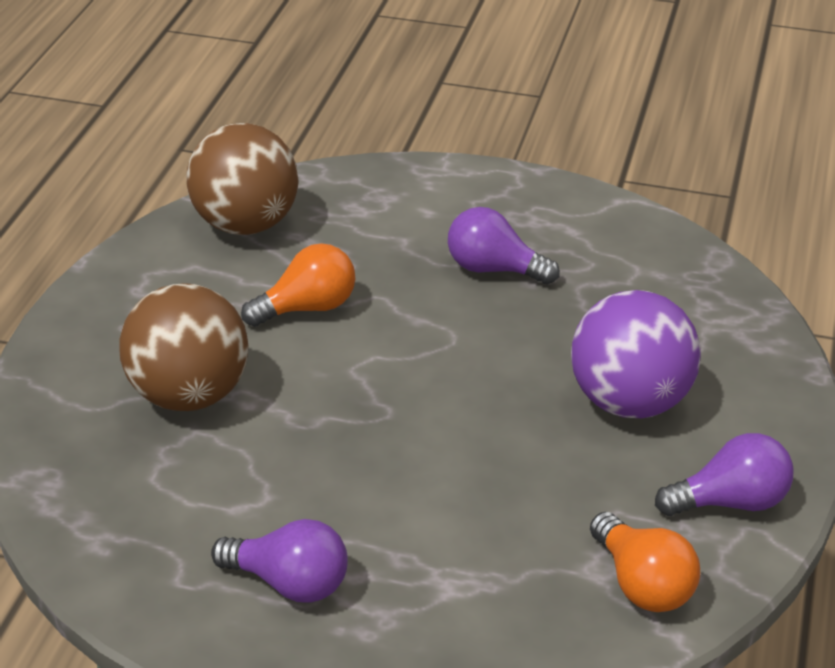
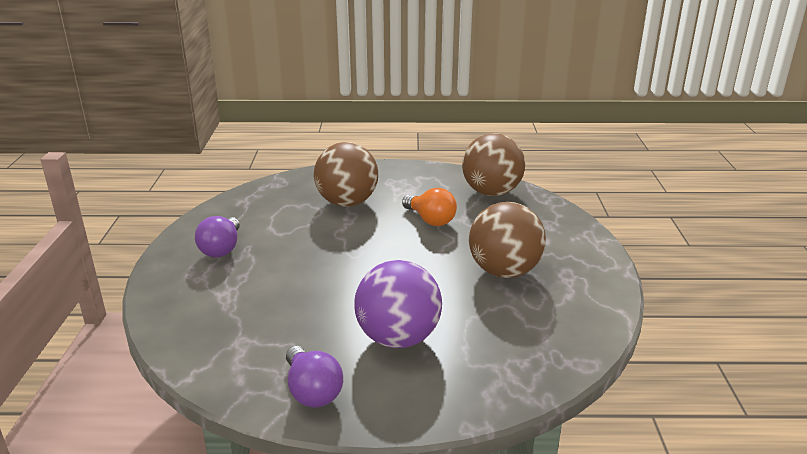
camera: 75 degrees right, 10 degrees down
purple light bulb [448,207,560,285] -> brown ball [469,202,546,278]
orange light bulb [590,512,700,612] -> none

